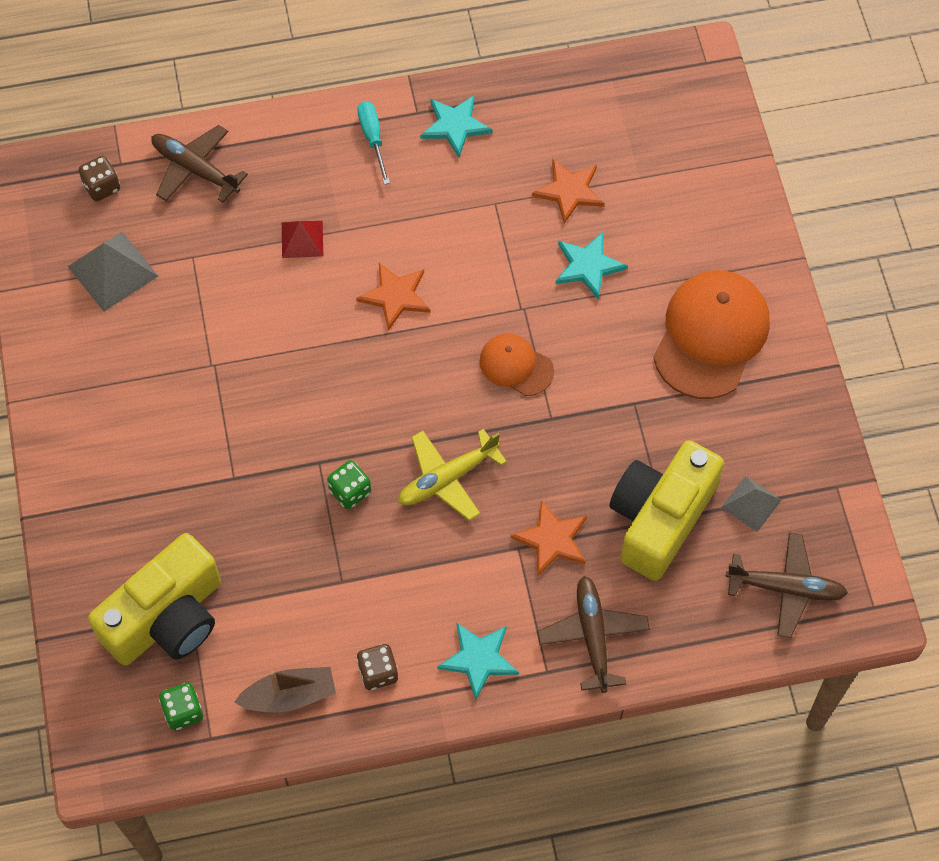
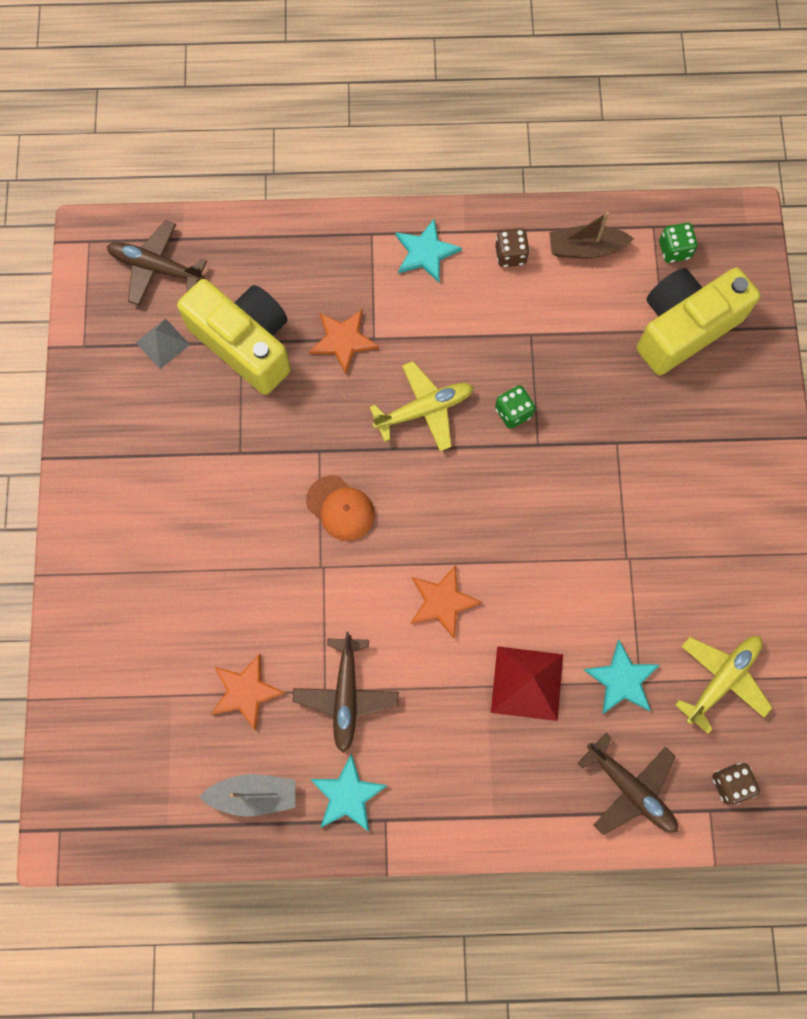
camera: 170 degrees left, 10 degrees up
grey pyramid [68,232,158,311] -> yellow plane [675,636,772,734]
red pyramid [282,221,323,258] -> red pyramid [491,646,563,721], size x1.58
turquoise screwdriver [357,101,390,185] -> none
brown plane [537,576,650,693] -> brown plane moved to [293,632,399,753]
turquoise star [555,232,628,300] -> turquoise star moved to [584,640,659,714]
yellow camera [610,440,724,581] -> yellow camera turned 90 degrees counterclockwise [177,279,291,395]
orange cap [653,270,770,399] -> none
none -> grey boat [199,774,295,817]

